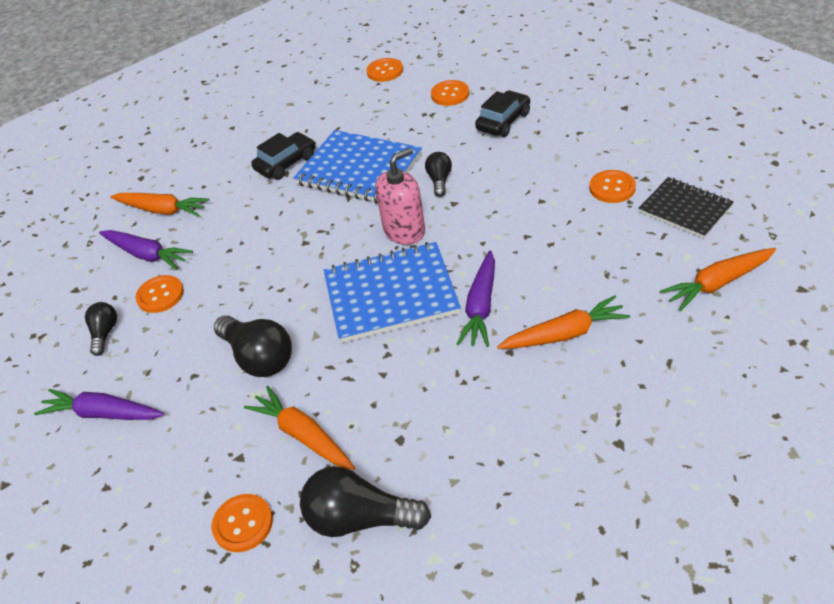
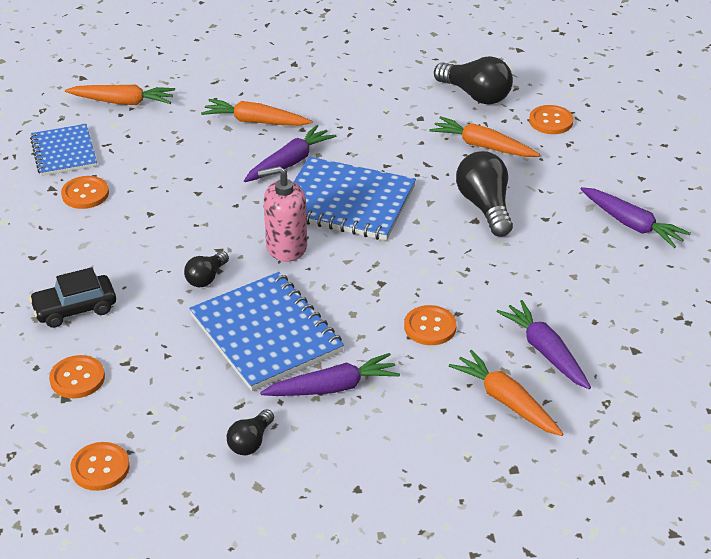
camera: 155 degrees left, 5 degrees down
black light bulb [85,302,117,356] -> black light bulb moved to [227,409,274,455]
orange button [135,275,184,313] -> orange button moved to [404,305,457,345]
orange carrot [244,385,355,470] -> orange carrot turned 135 degrees clockwise [429,116,540,157]
black car [251,132,315,180] -> purple carrot [260,353,400,396]
black notebook [638,177,734,238] -> blue notebook [30,124,97,176]

